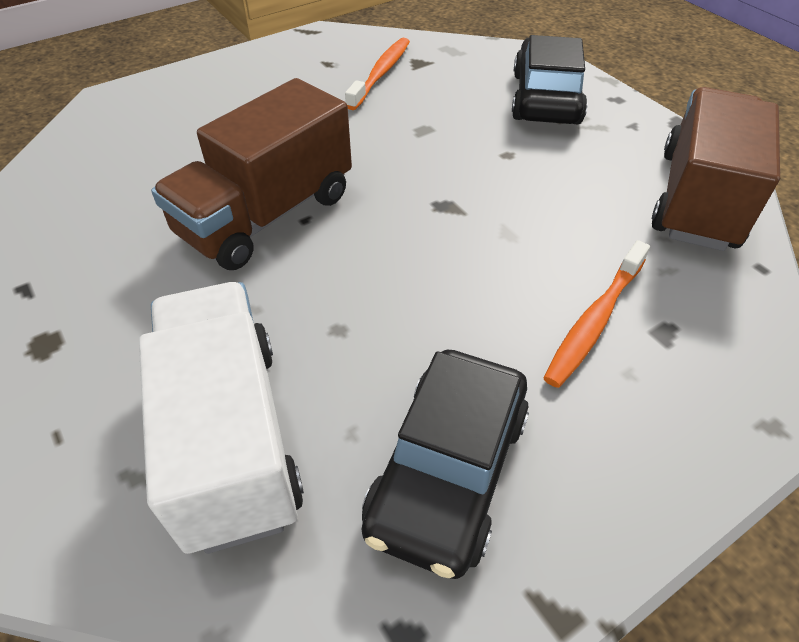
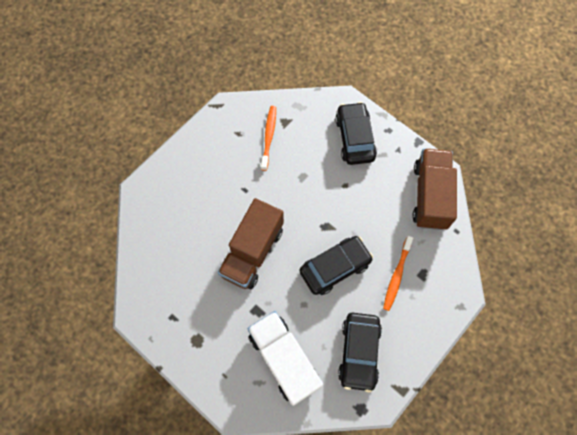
camera: 15 degrees left, 20 degrees up
none -> black car [300,236,373,295]

